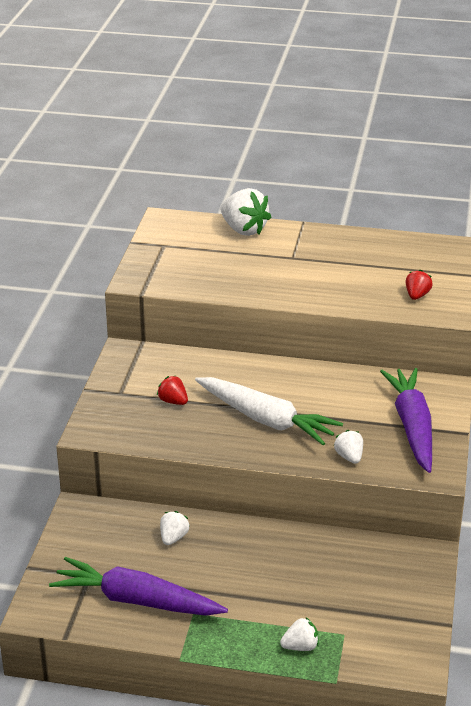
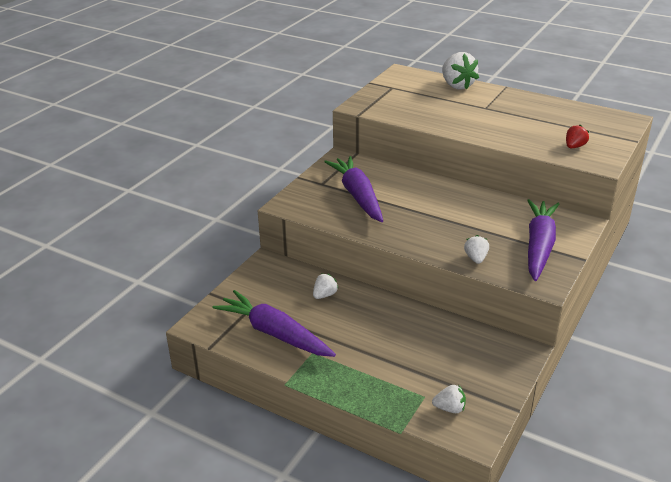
camera: 20 degrees right, 0 degrees up
red strawberry [157,376,188,405] -> purple carrot [324,156,383,222]
white carrot [195,377,343,445] -> none
white strawberry [280,617,319,651] -> white strawberry moved to [432,384,466,413]

